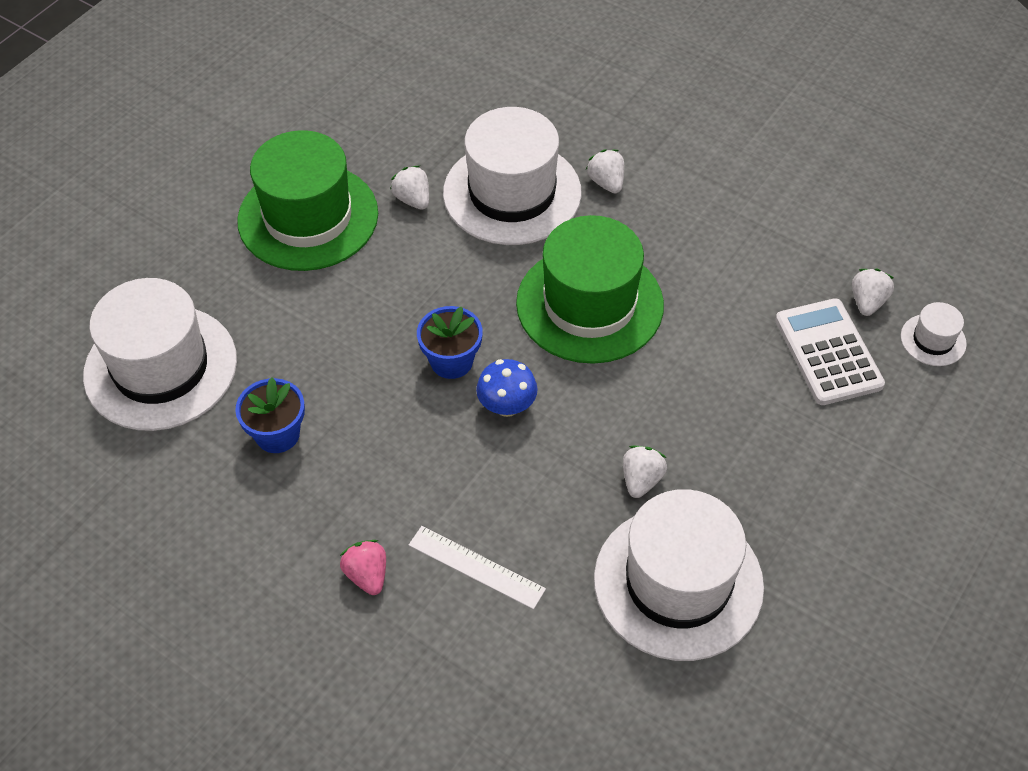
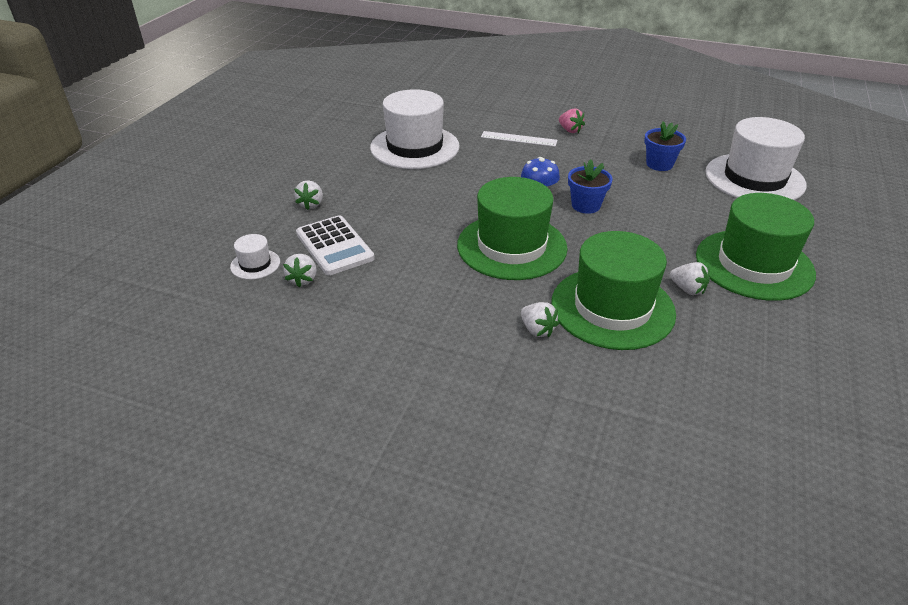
camera: 165 degrees right, 15 degrees down
white hat [443,107,582,245] -> green hat [551,231,676,350]
white strawberry [623,446,667,498] -> white strawberry moved to [294,180,323,210]

